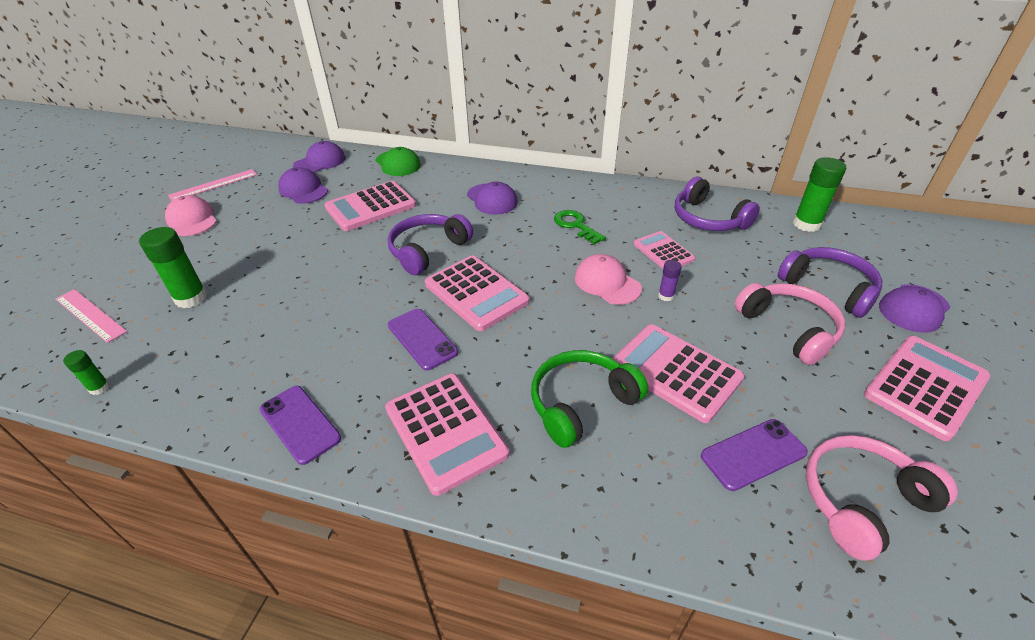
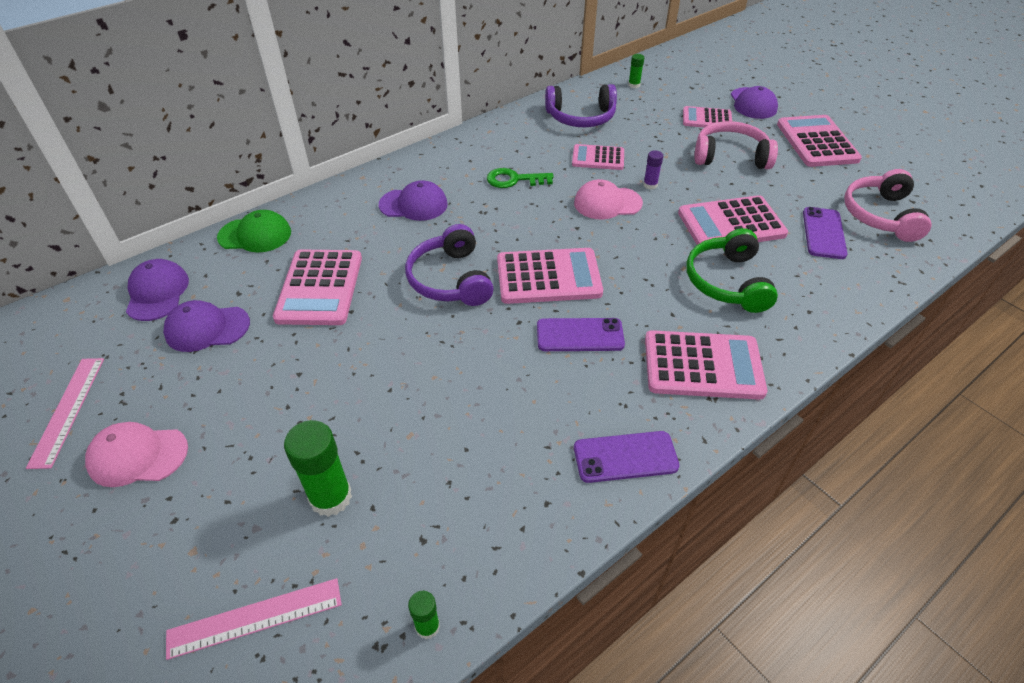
camera: 55 degrees left, 5 degrees up
purple headphones [778,247,882,318] -> pink calculator [683,106,732,128]
green glue stick [793,157,846,232] -> green glue stick [628,54,644,88], size x0.52

